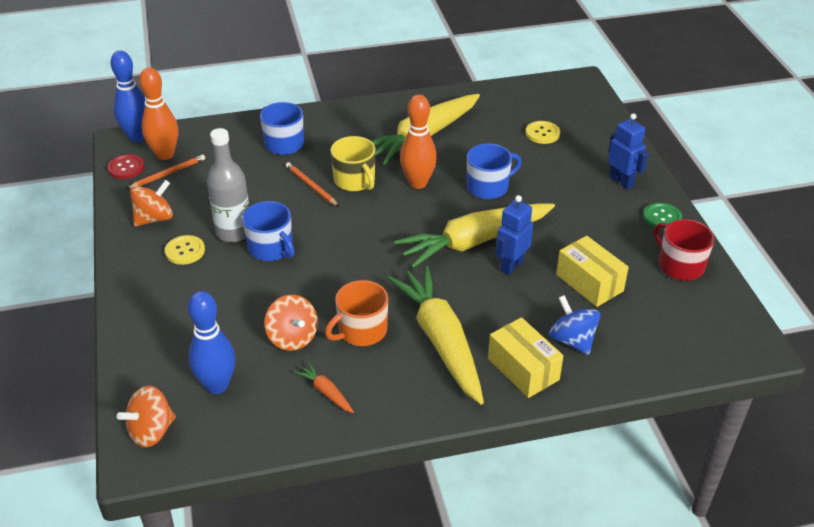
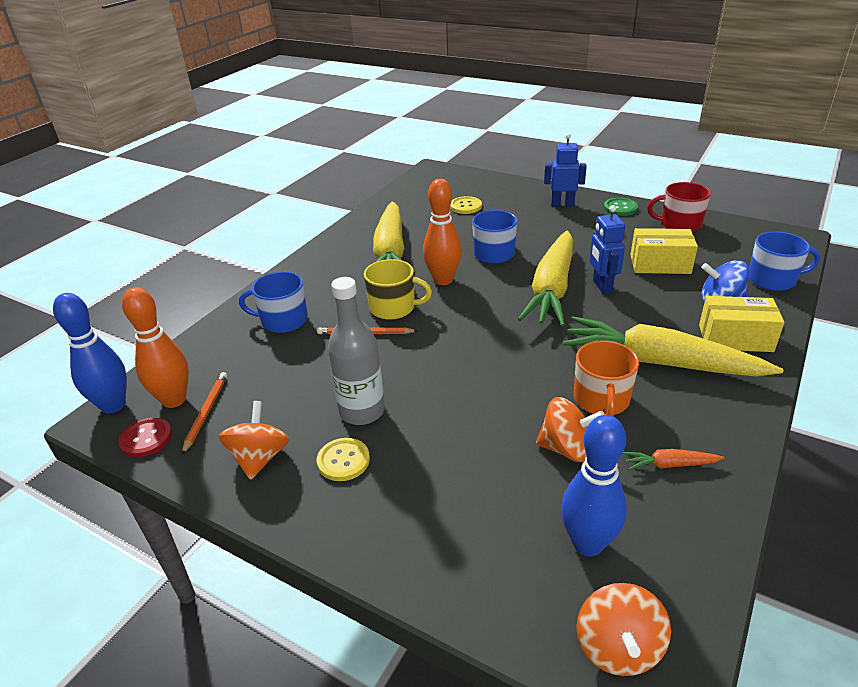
camera: 45 degrees left, 5 degrees down
blue mug [242,201,295,261] -> blue mug moved to [749,231,821,291]

